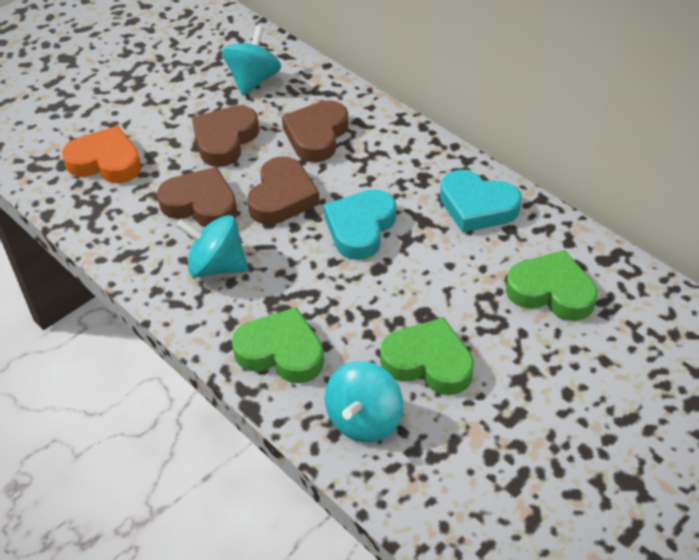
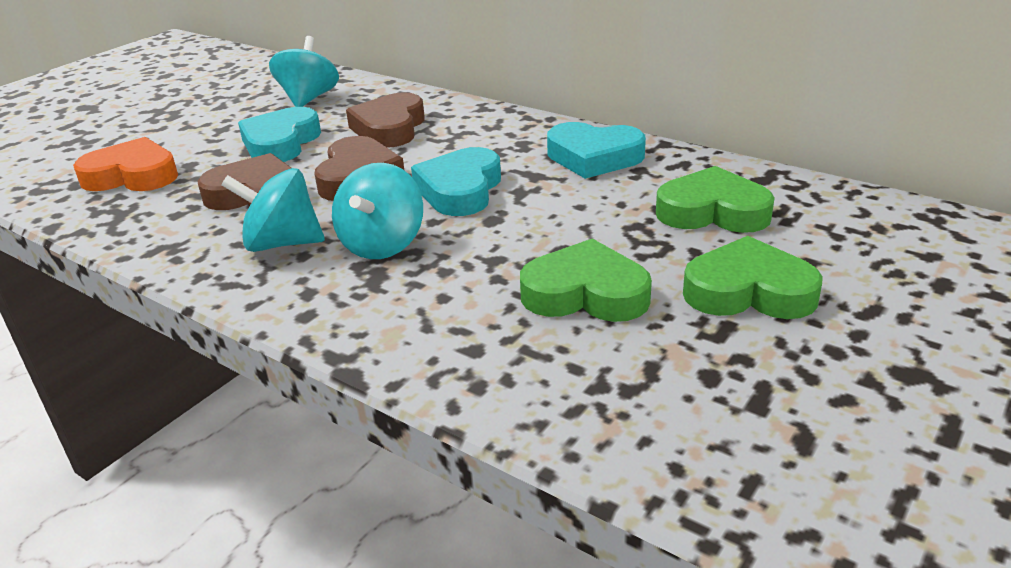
camera: 10 degrees left, 15 degrees down
brown heart [192,105,259,167] -> turquoise heart [238,107,321,162]
green heart [232,307,324,383] -> green heart moved to [683,236,823,319]
turquoise spinning top [325,361,403,443] -> turquoise spinning top moved to [332,163,423,259]

